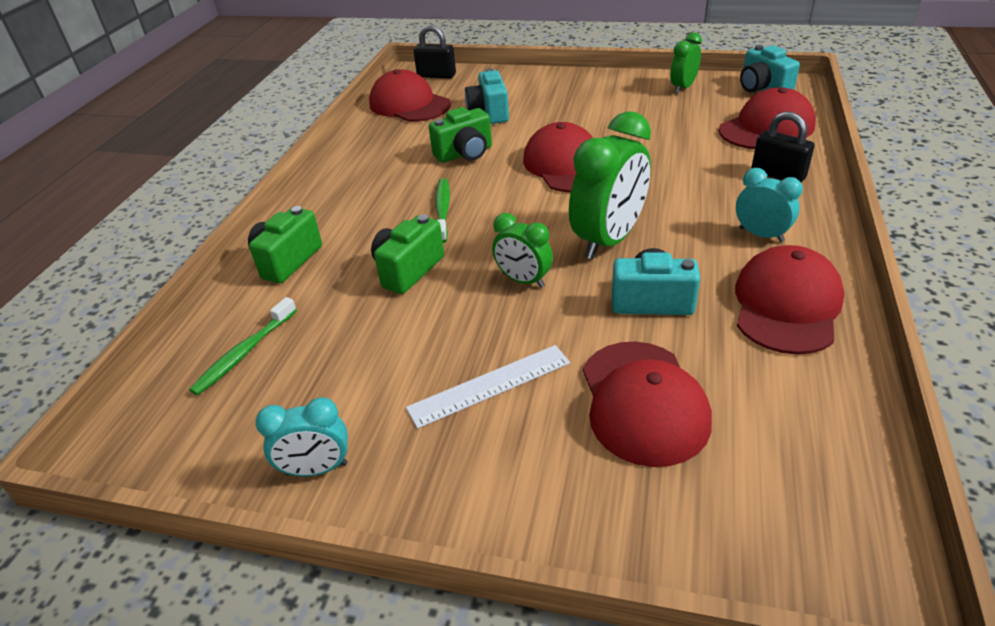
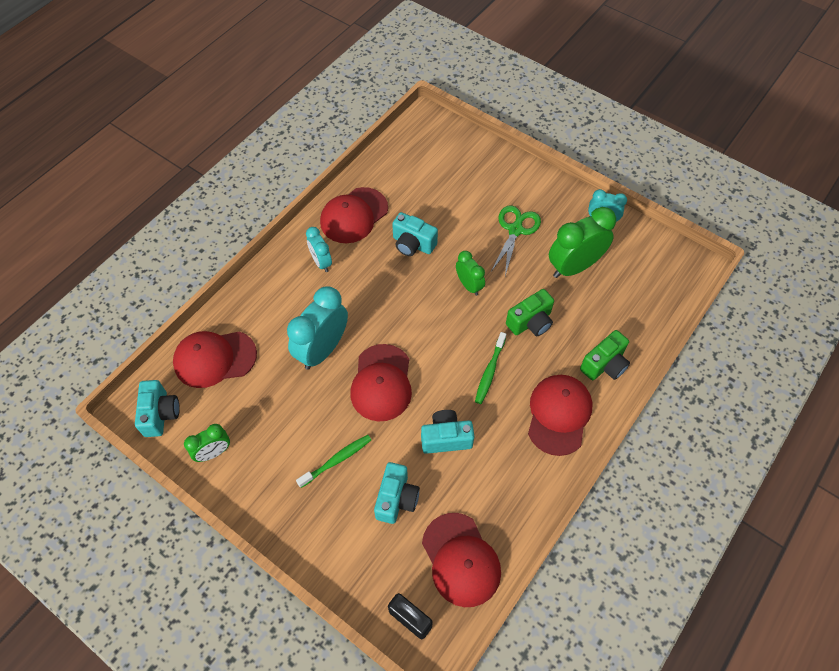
camera: 160 degrees left, 20 degrees up
green toothbrush [189,297,297,395] -> green toothbrush moved to [296,435,371,488]
white ruler [406,345,570,429] -> green scissors [491,205,541,276]
green camera [429,107,492,163] -> turquoise camera [421,410,474,454]
green clock [569,111,651,259] -> green clock moved to [549,207,616,278]
red cap [583,342,712,467] -> red cap moved to [528,375,592,456]
black padlock [751,112,815,183] -> none
none -> turquoise clock [287,287,348,370]

